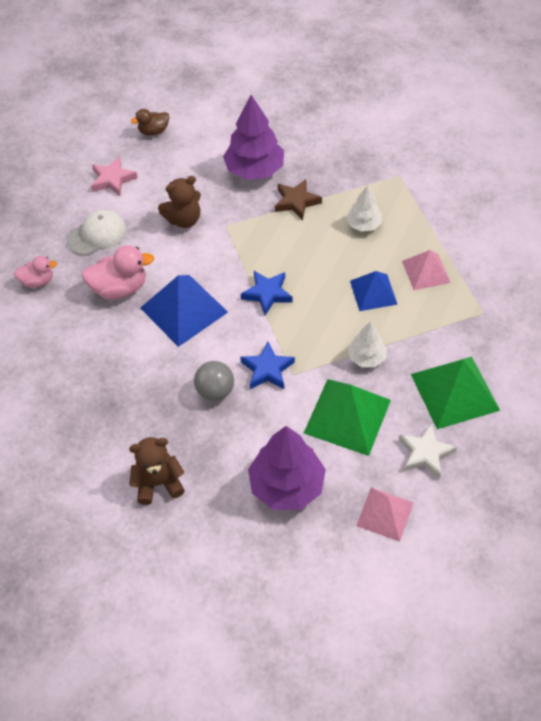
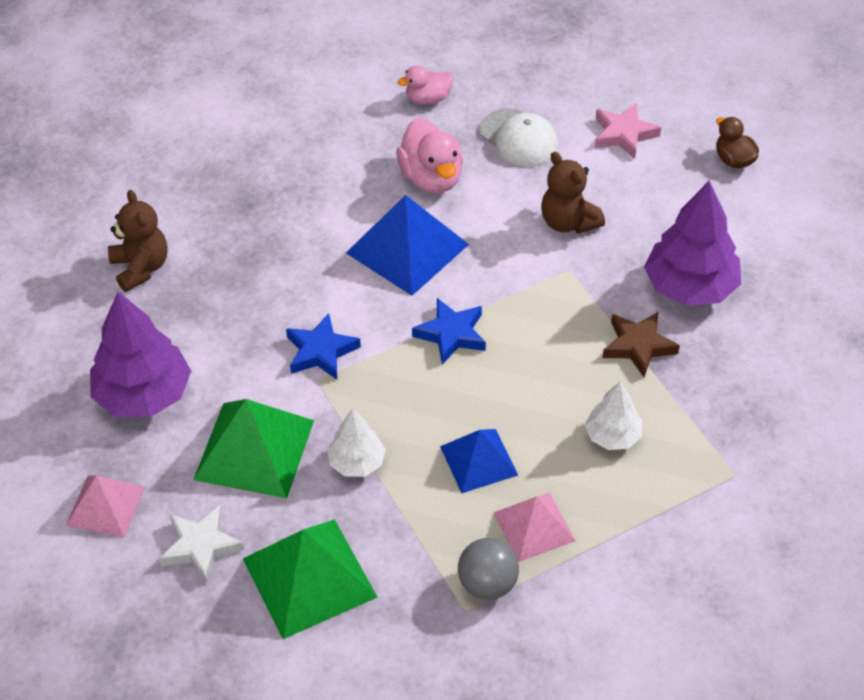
camera: 80 degrees right, 5 degrees down
pink duck [14,256,57,288] -> pink duck turned 90 degrees clockwise [398,65,453,105]
grey ball [194,361,234,401] -> grey ball moved to [458,538,519,600]

